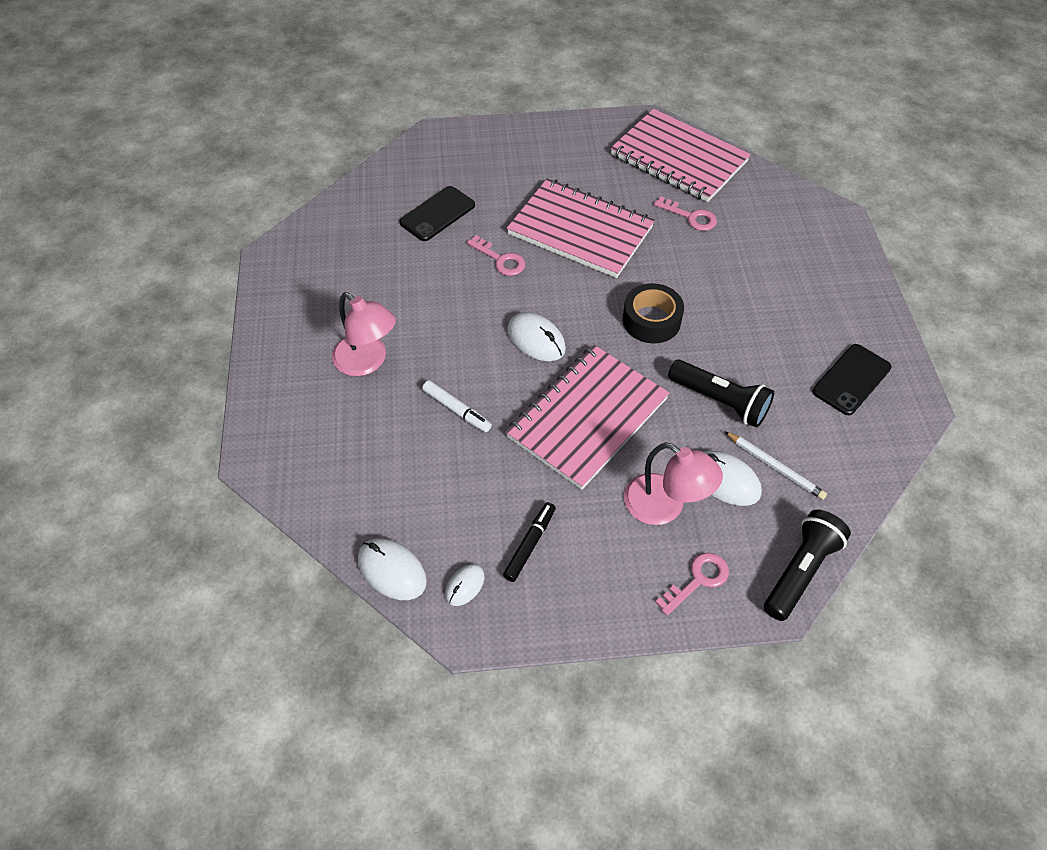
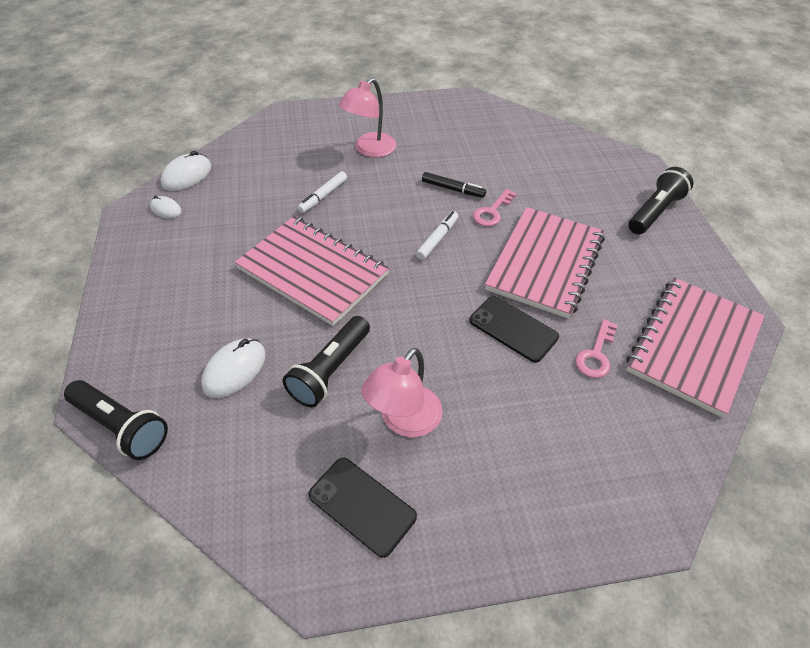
camera: 85 degrees right, 5 degrees down
black phone [399,186,475,241] -> black phone moved to [469,296,559,363]
black marker [503,502,556,582] -> black marker moved to [422,172,486,198]
white mouse [507,312,566,361] -> none
black tape [623,283,684,343] -> none
pink lamp [624,442,723,525] -> pink lamp moved to [361,348,443,437]
pink key [655,553,729,615] -> none
white pencil [724,431,827,500] -> none
none -> white marker [416,211,458,260]
none -> black flashlight [628,167,693,235]

